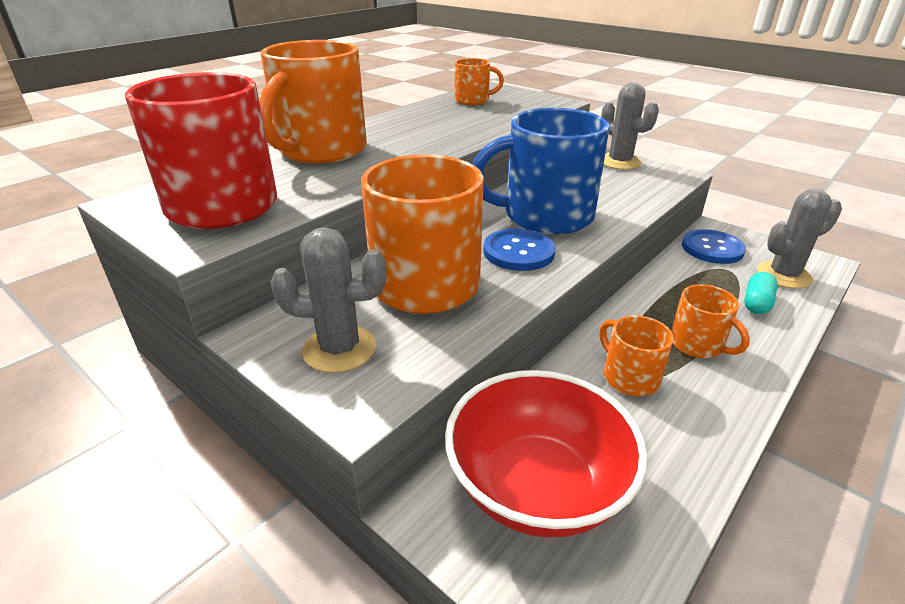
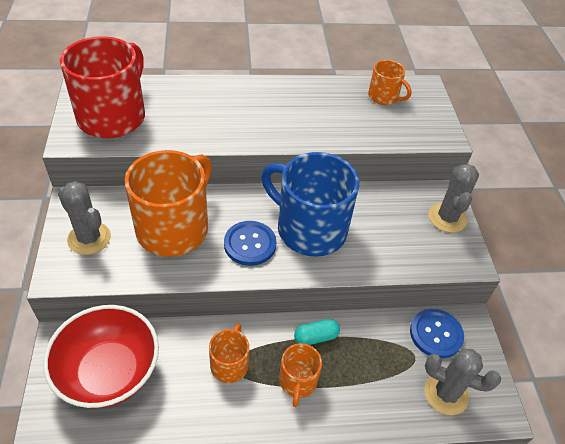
camera: 40 degrees right, 15 degrees up
orange mug [259,40,367,164] -> none
turquoise capsule [744,272,778,314] -> turquoise capsule moved to [294,319,340,345]

